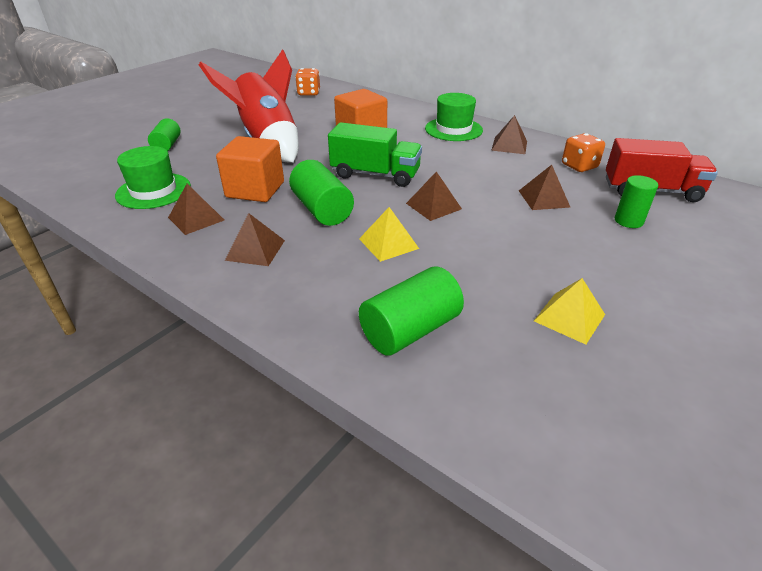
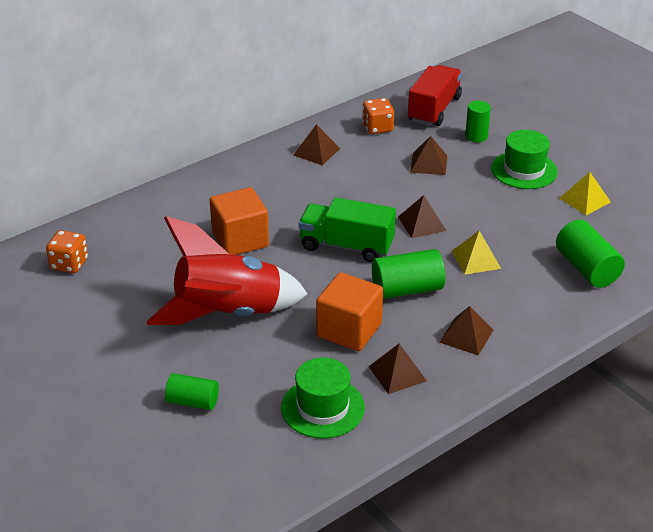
camera: 75 degrees left, 0 degrees up
green truck [328,122,422,187] -> green truck turned 105 degrees counterclockwise [299,197,396,262]
green hat [425,93,483,141] -> green hat moved to [491,130,558,189]

